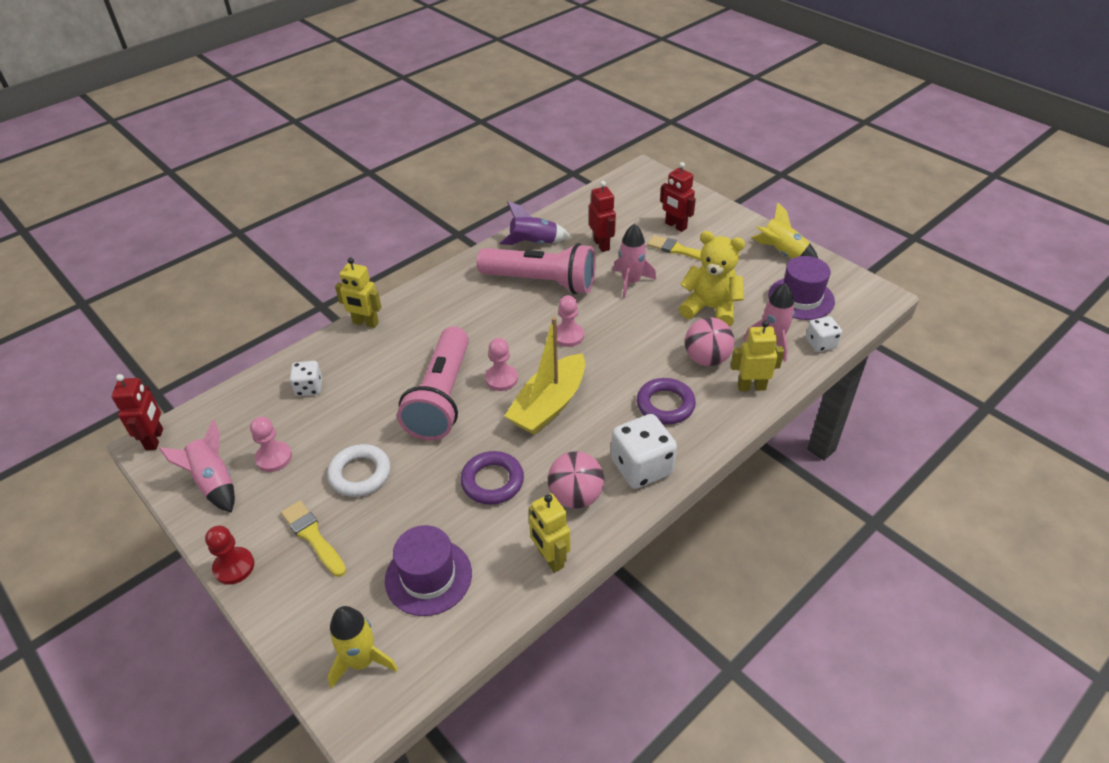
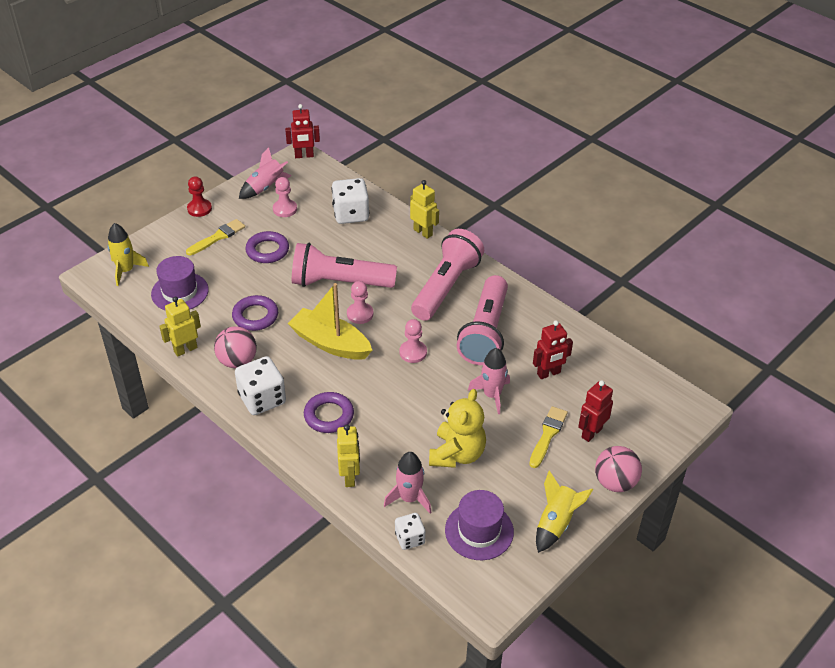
camera: 85 degrees right, 0 degrees up
white dice [290,361,322,396] -> white dice [331,178,369,224], size x1.73
white ring [327,444,391,497] -> purple ring [245,231,289,263]
yellow robot [335,258,382,328] -> yellow robot turned 120 degrees clockwise [410,180,439,239]
purple rocket [499,201,570,245] -> none
pink ball [685,317,734,366] -> pink ball moved to [595,446,642,492]
none -> pink flashlight [411,229,484,321]

